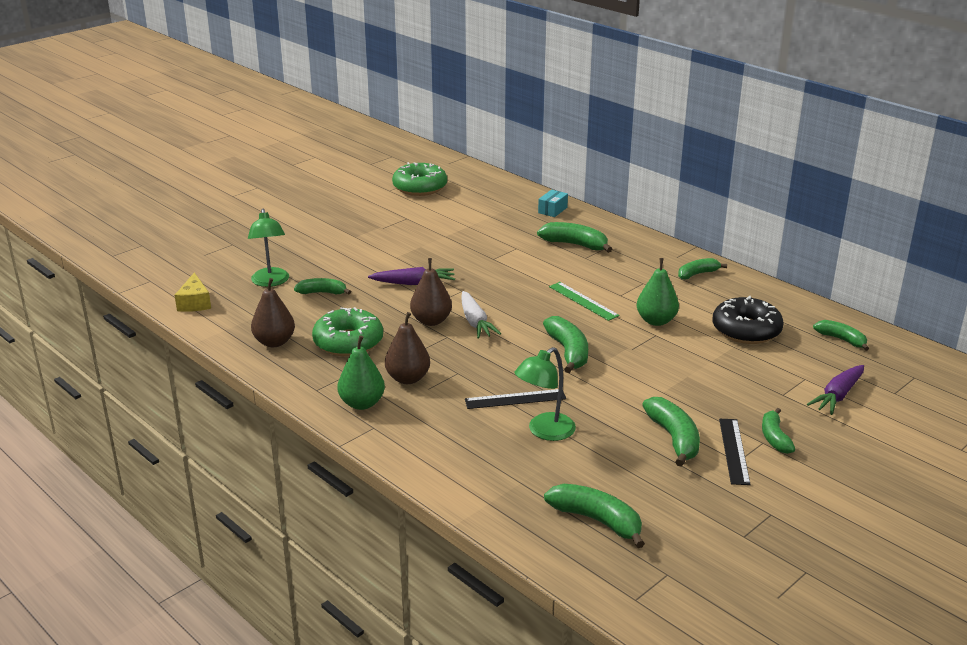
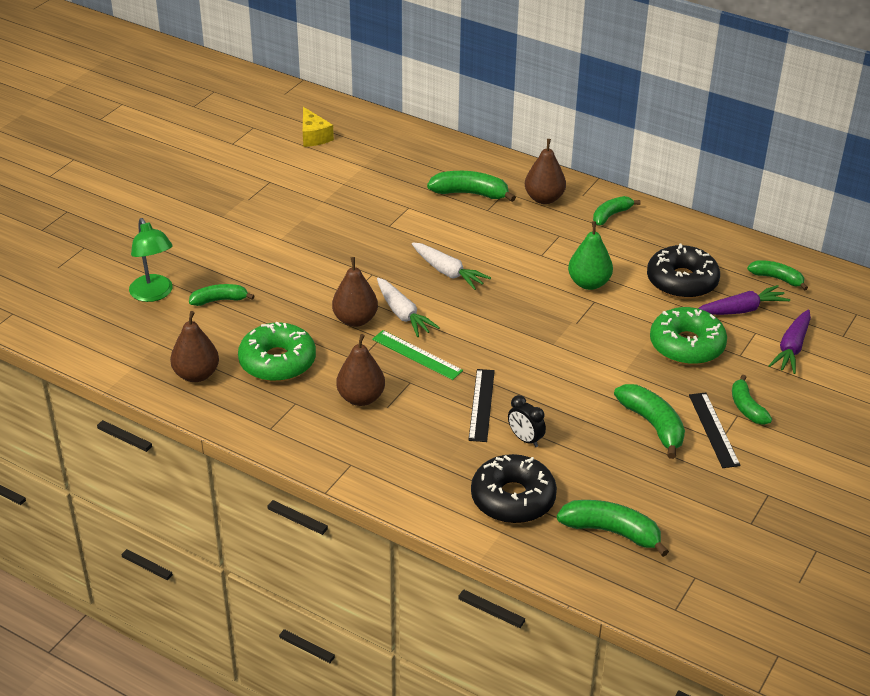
camera: 15 degrees left, 10 degrees up
yellow cheese [175,272,211,312] -> yellow cheese moved to [303,107,334,147]
green pear [338,336,385,410] -> none
purple carrot [368,267,455,285] -> purple carrot moved to [698,285,790,315]
green donut [392,162,447,196] -> green donut moved to [650,307,727,365]
black ruler [465,389,566,409] -> black ruler turned 60 degrees counterclockwise [468,369,495,442]
green lamp [514,347,576,441] -> black clock [508,395,546,447]
turquoise box [538,190,568,217] -> none
green banana [543,316,588,373] -> none
green ruler [549,282,620,321] -> green ruler moved to [372,330,463,380]
none -> white carrot [412,242,491,290]
none -> black donut [471,454,557,524]
none -> brown pear [525,139,566,204]

